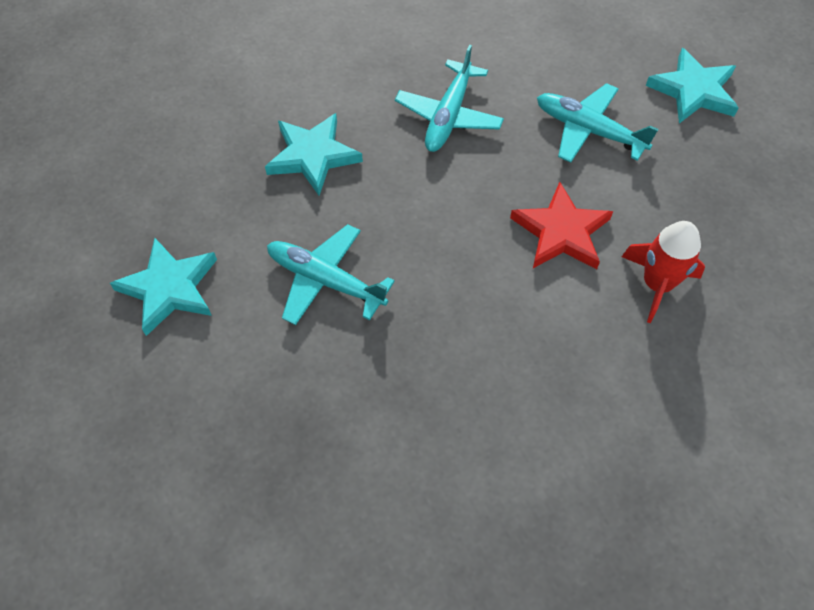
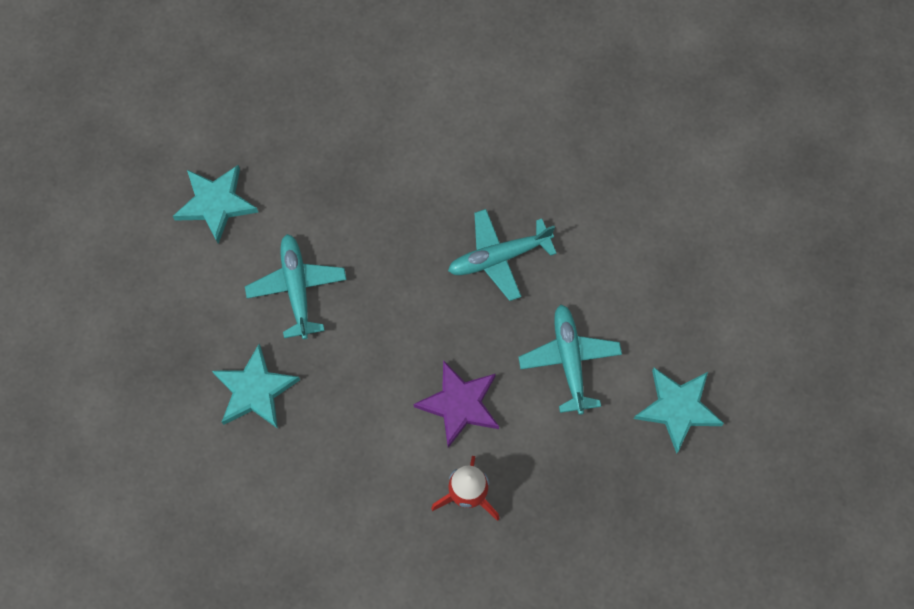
camera: 50 degrees right, 10 degrees up
turquoise star [265,113,363,195] -> turquoise star moved to [212,344,300,429]
red star [510,182,613,269] -> purple star [413,360,499,448]

